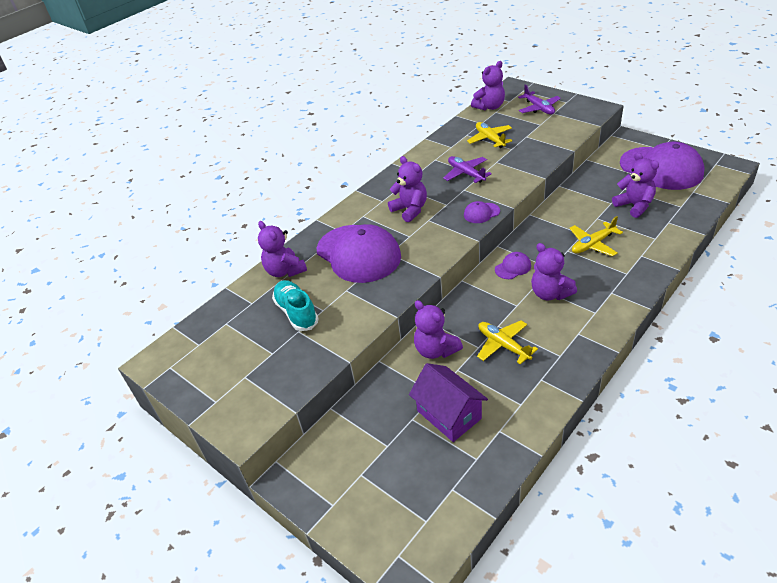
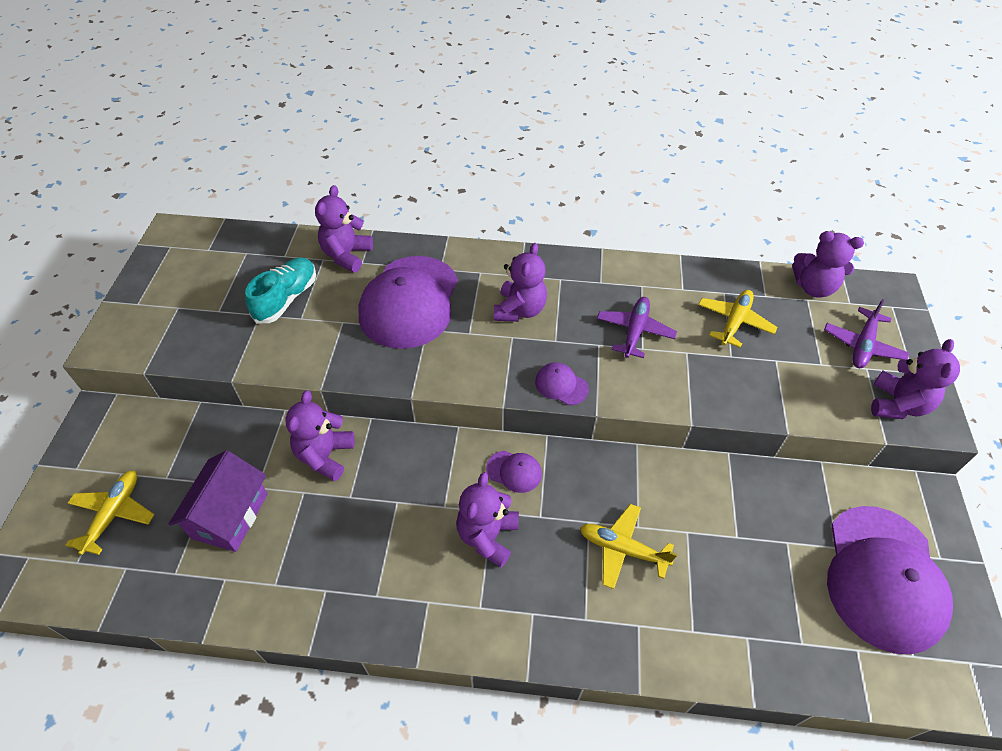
camera: 50 degrees right, 10 degrees up
yellow plane [477,321,538,364] -> yellow plane moved to [65,471,155,555]
purple teddy bear [612,152,659,218] -> purple teddy bear moved to [871,339,960,419]

